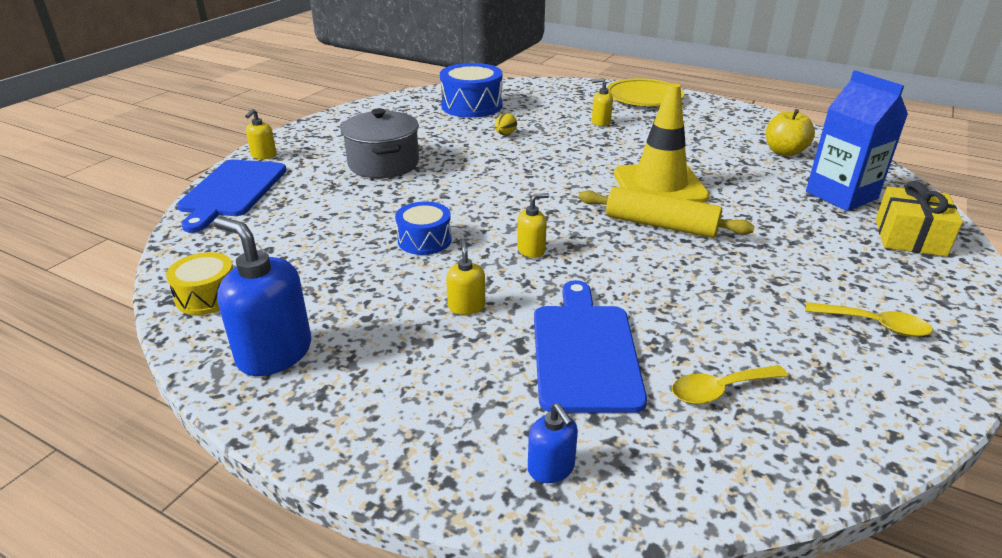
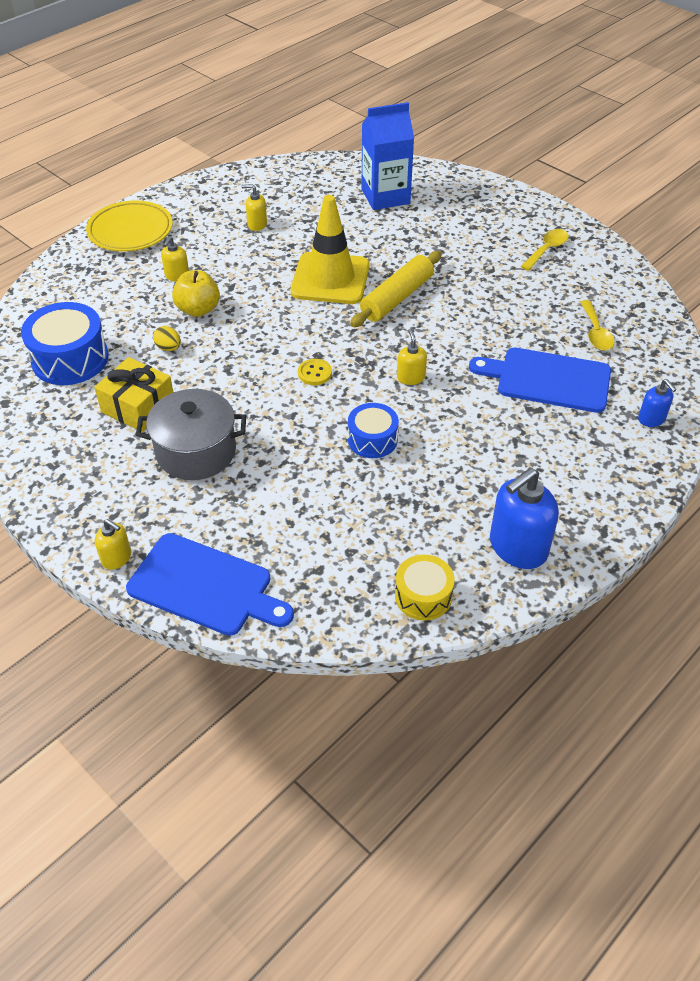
camera: 75 degrees left, 15 degrees up
yellow soap dispenser [446,239,485,315] -> yellow soap dispenser moved to [241,184,267,231]
blue soap dispenser [528,403,578,483] -> blue soap dispenser turned 75 degrees clockwise [638,379,676,427]
yellow apple [766,109,815,157] -> yellow apple moved to [172,270,220,317]
yellow gift [876,181,963,257] -> yellow gift moved to [94,357,173,432]
none -> yellow button [298,359,332,385]

